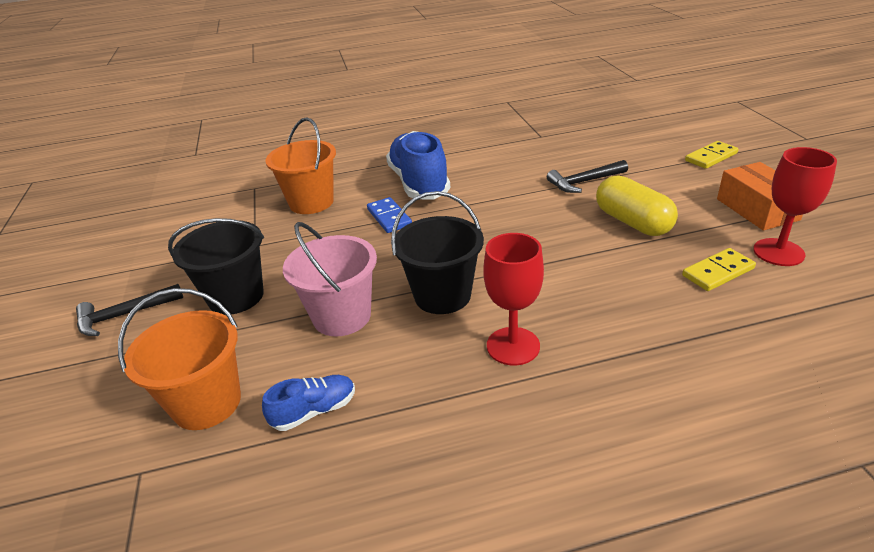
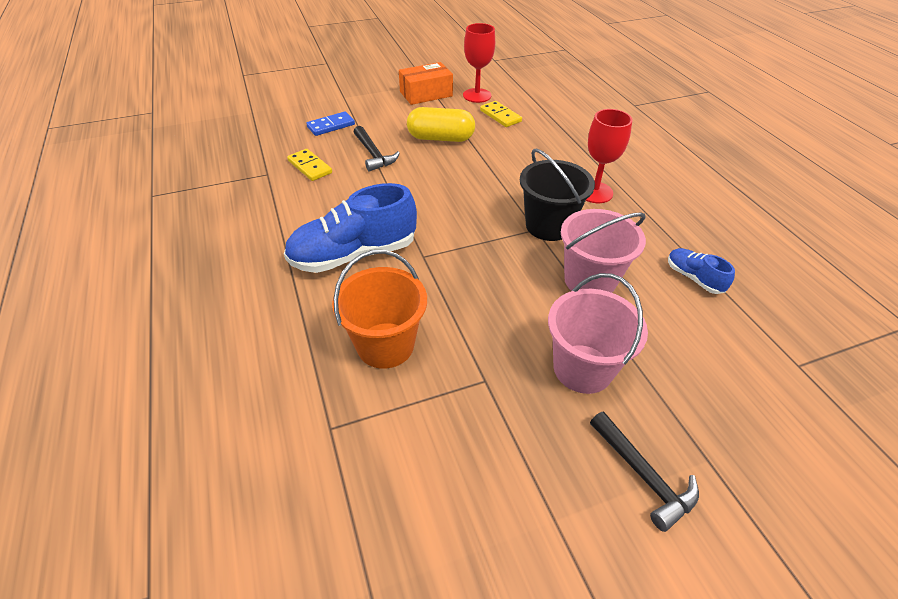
camera: 100 degrees left, 10 degrees up
orange bucket [118,288,241,430] -> none
black bucket [168,218,264,315] -> pink bucket [548,273,648,394]
blue domino [367,197,412,233] -> blue domino moved to [306,112,355,136]
yellow capsule [596,175,678,236] -> yellow capsule turned 45 degrees clockwise [407,107,475,142]
yellow domino [685,141,739,169] -> yellow domino moved to [287,149,332,181]

